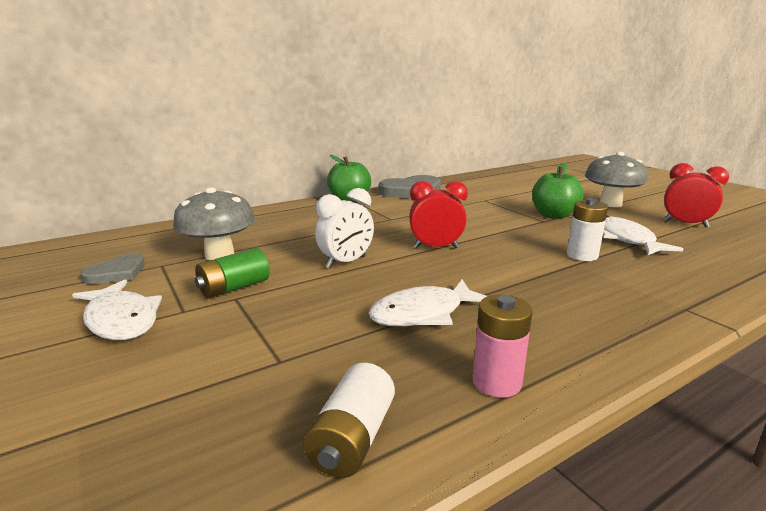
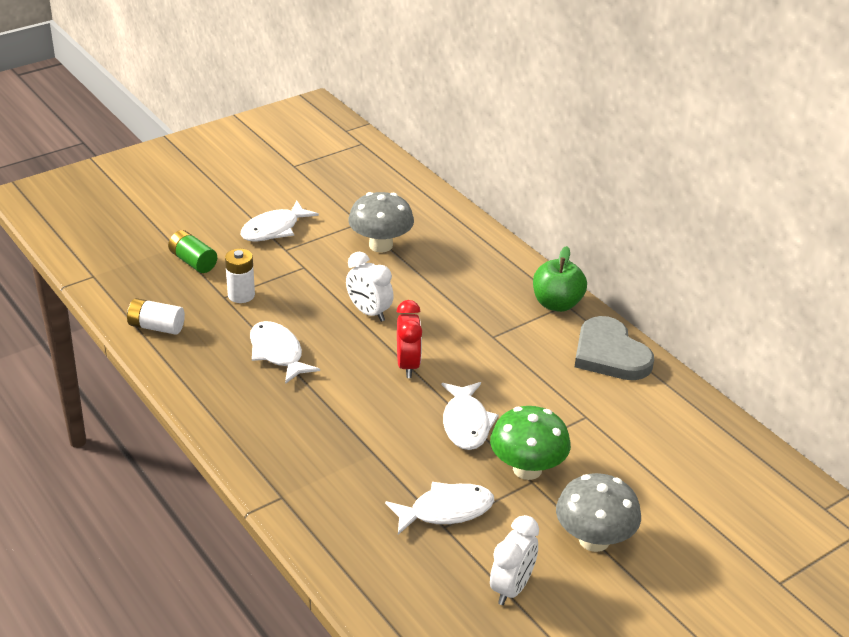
camera: 85 degrees right, 15 degrees up
grey heart [81,253,145,284] -> none
green battery [195,248,270,298] -> green battery moved to [168,230,217,273]
pink battery [472,295,532,398] -> none
green apple [532,163,584,219] -> green mushroom [490,406,571,480]
white battery [567,198,608,261] -> white battery moved to [225,249,255,303]
red clock [664,163,729,227] -> white clock [490,515,539,605]
none -> white fish [441,382,499,450]

